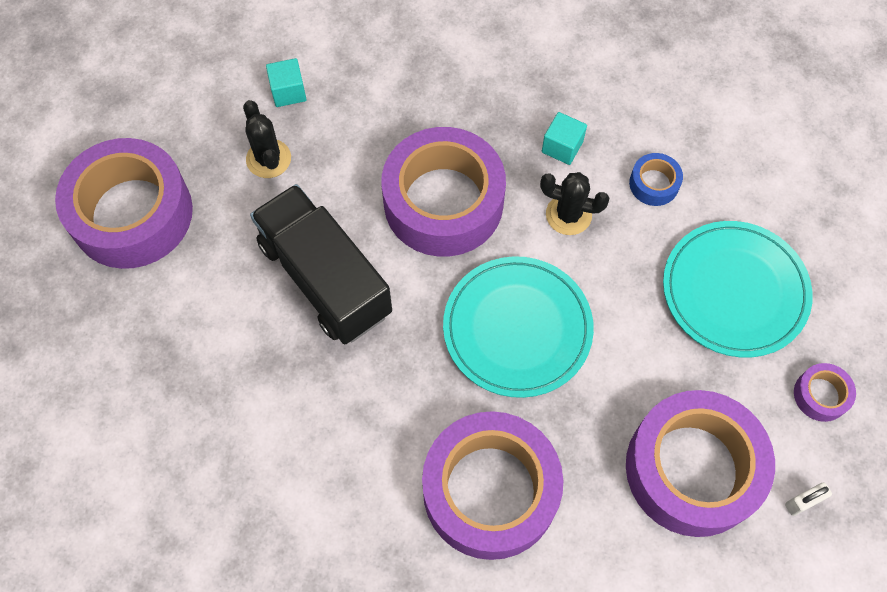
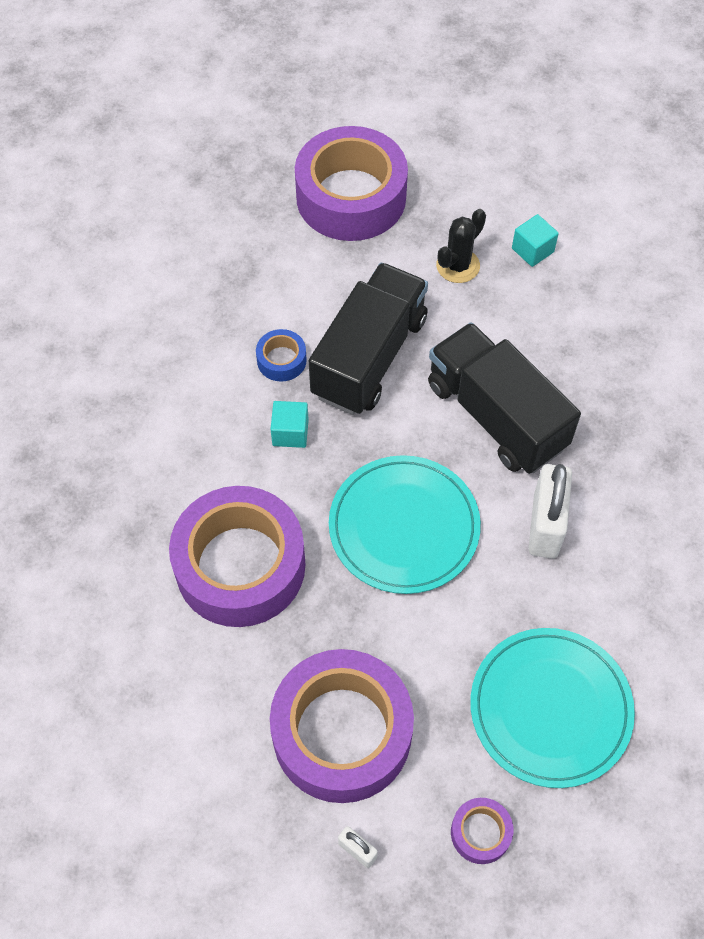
camera: 65 degrees right, 5 degrees down
purple tape [381,127,506,257] -> black truck [428,322,581,474]
black cactus [540,172,609,235] -> white padlock [528,464,572,558]
turquoise cube [542,112,587,165] -> turquoise cube moved to [270,401,309,448]
blue tape [629,153,683,206] -> blue tape moved to [256,329,307,382]

